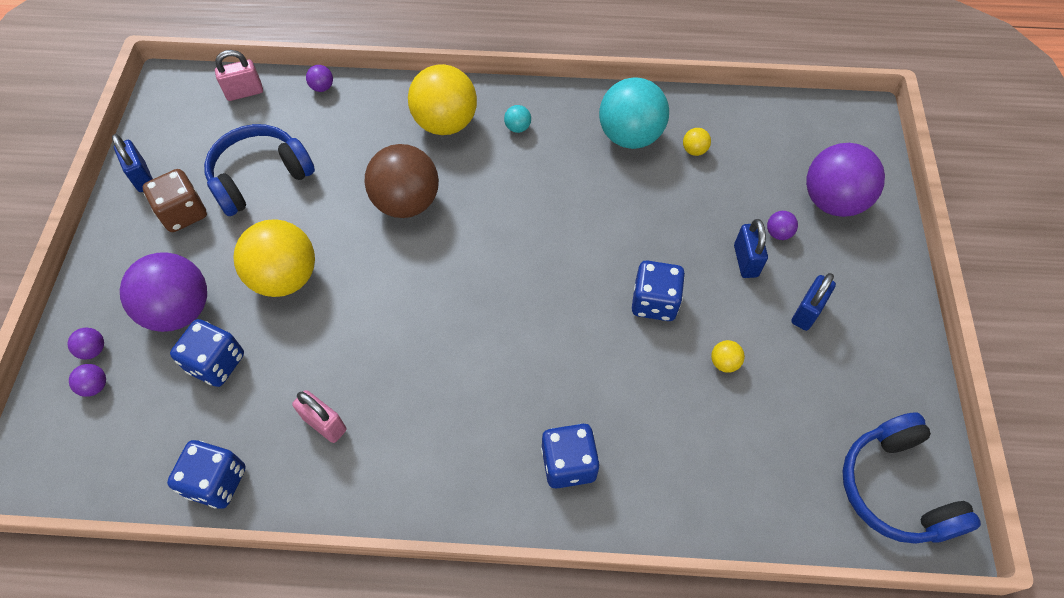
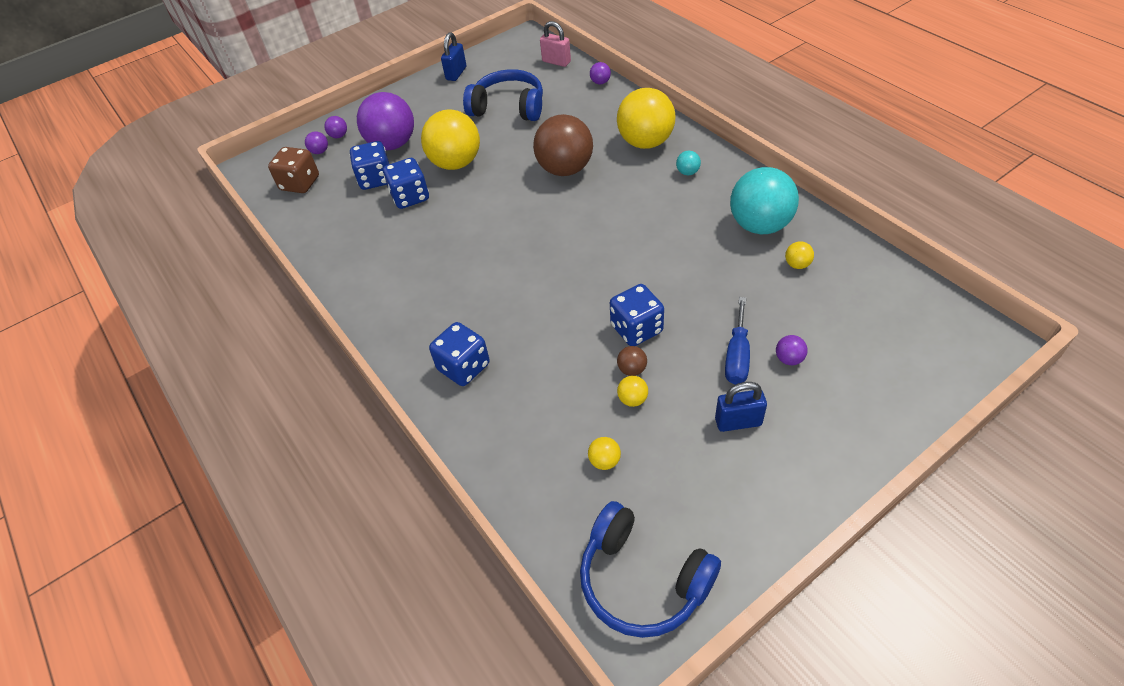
camera: 55 degrees right, 10 degrees down
brown dice [143,169,207,232] -> brown dice moved to [268,147,319,193]
blue dice [167,440,246,509] -> blue dice moved to [383,158,429,209]
pink padlock [292,390,347,443] -> none
blue padlock [734,219,768,278] -> blue screwdriver [725,297,750,385]
purple ball [806,143,885,217] -> none
blue headphones [843,412,981,544] -> blue headphones turned 90 degrees counterclockwise [580,501,721,638]
none -> yellow ball [588,437,621,470]
none -> brown ball [617,346,647,376]

